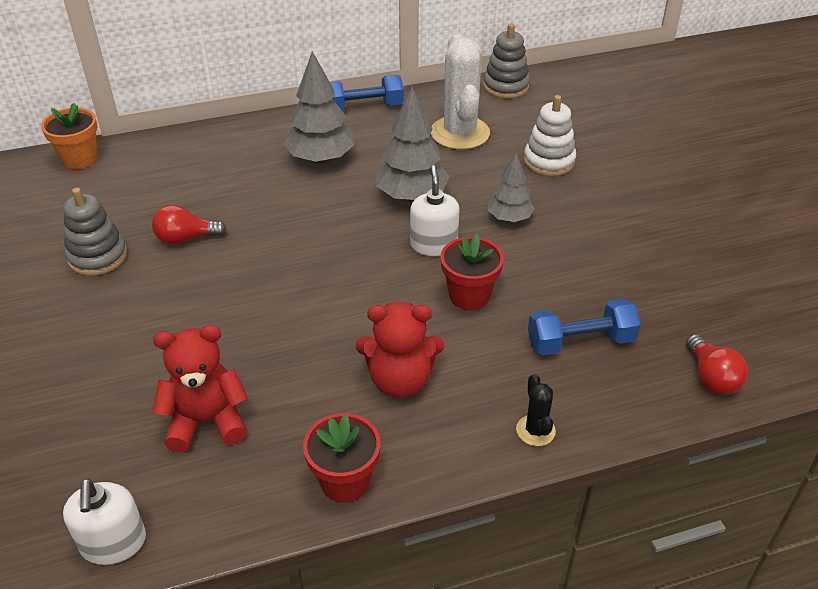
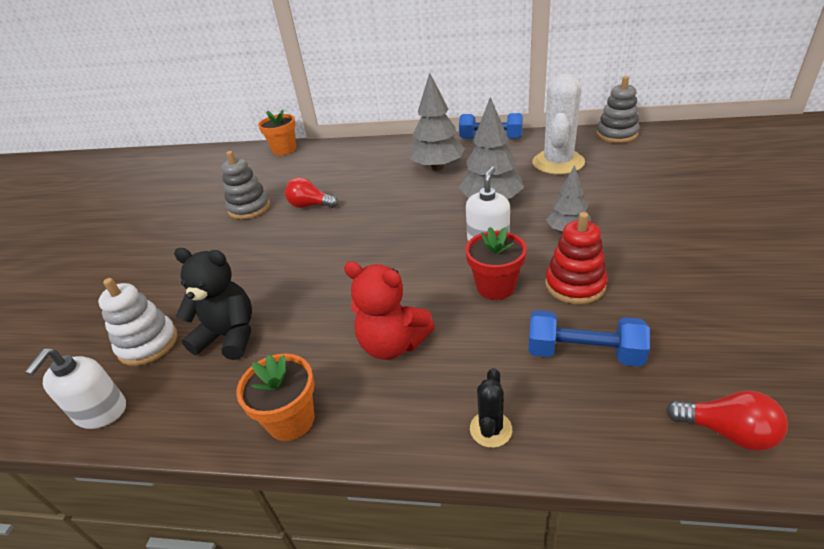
camera: 30 degrees right, 5 degrees down
red teddy bear [152,325,248,453] -> black teddy bear [174,248,252,360]
red flower pot [303,413,381,503] -> orange flower pot [236,353,315,441]
white stacking toy [524,95,576,176] -> white stacking toy moved to [98,278,178,366]
red light bulb [686,334,748,394] -> red light bulb turned 75 degrees counterclockwise [666,390,788,451]
none -> red stacking toy [545,212,608,304]

